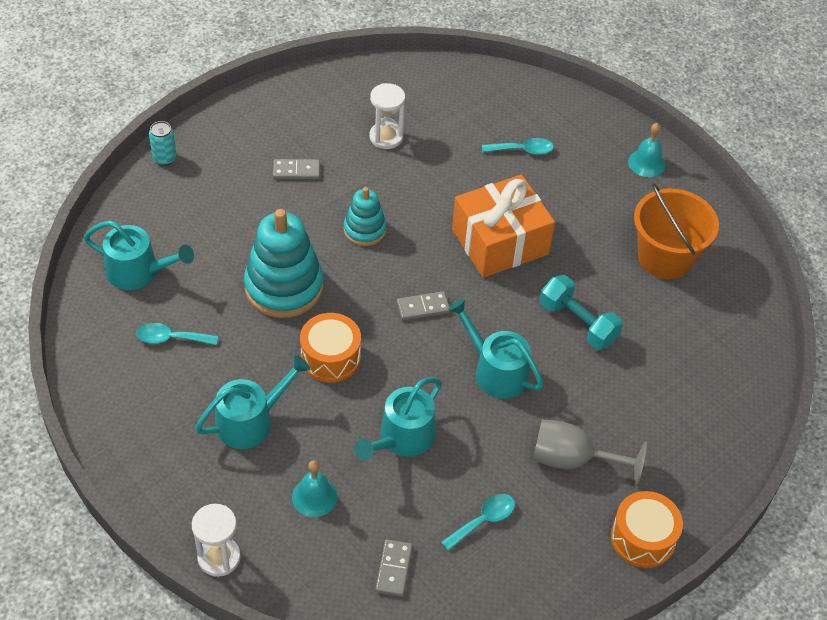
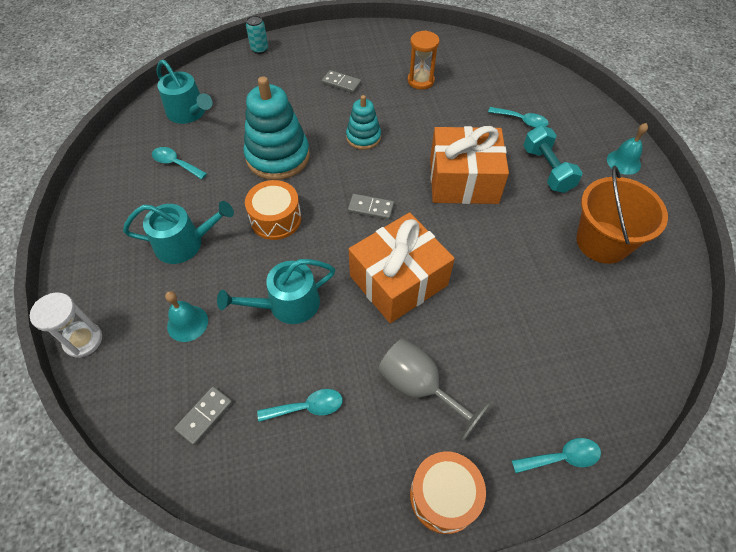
camera: 30 degrees right, 5 degrees up
white hourglass [369,83,405,149] -> orange hourglass [407,30,439,90]
turquoise watering can [448,299,544,398] -> orange gift [349,212,455,323]
turquoise dumbbell [540,275,623,350] -> turquoise dumbbell moved to [523,125,583,193]
none -> turquoise spoon [512,438,601,473]

